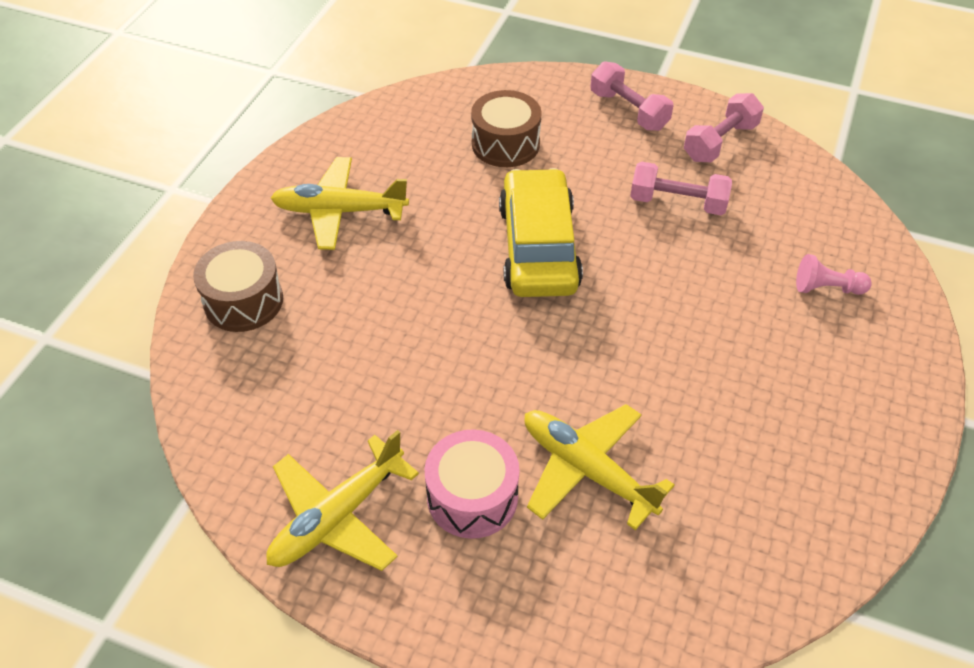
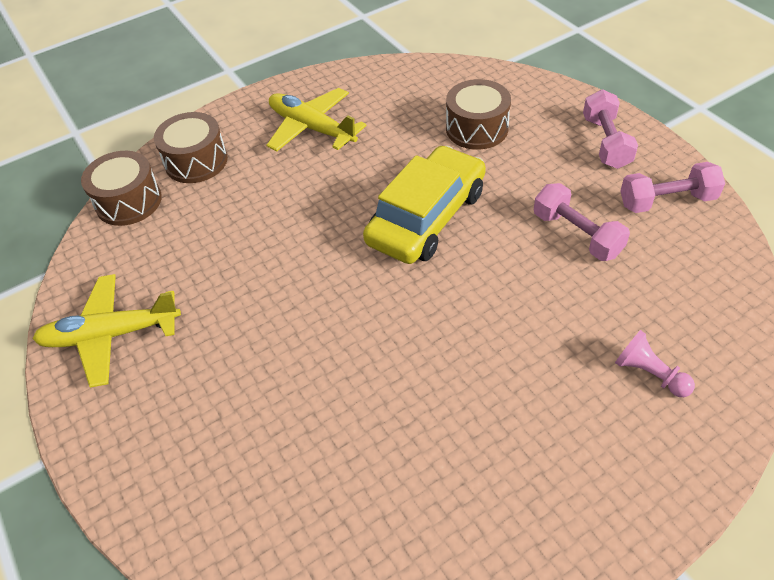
camera: 40 degrees right, 0 degrees up
pink drum [425,429,520,539] -> none
yellow plane [524,404,674,530] -> none
none -> brown drum [81,151,162,226]

